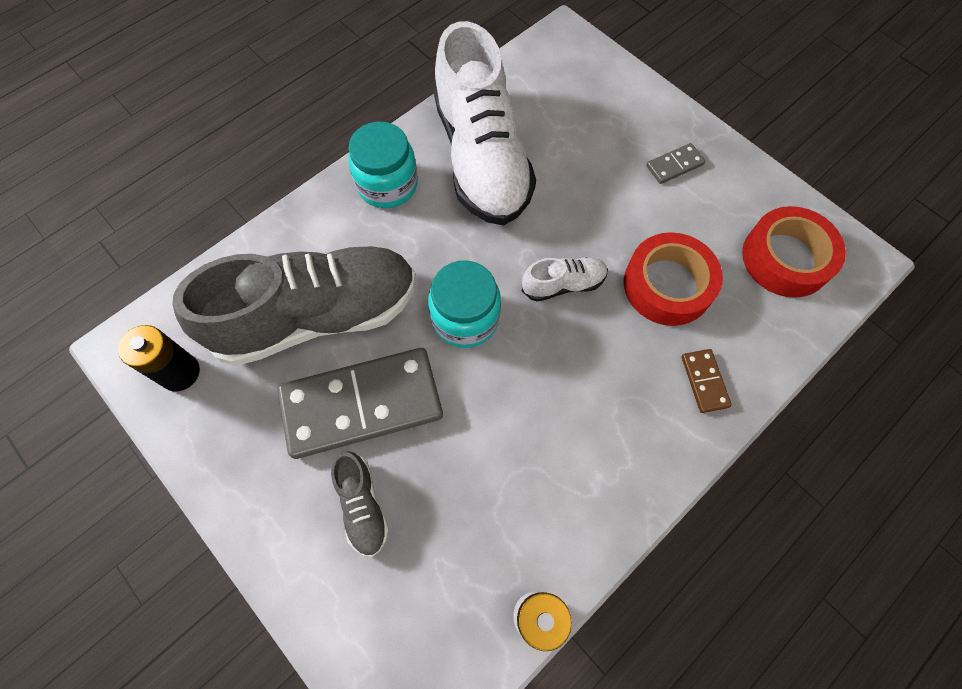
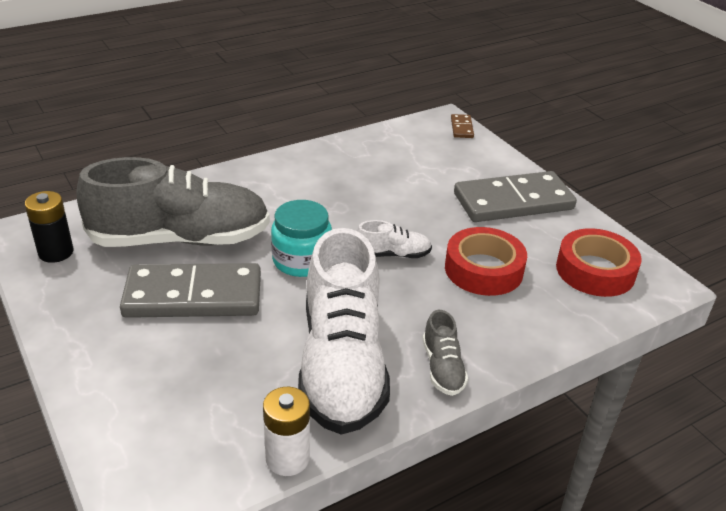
camera: 10 degrees right, 30 degrees down
grey shoe [331,451,389,557] -> grey shoe moved to [422,309,468,396]
turquoise jar [349,122,418,208] -> none
white shoe [434,21,536,225] -> white shoe moved to [298,228,390,435]
grey domino [646,143,705,184] -> grey domino [454,171,577,222], size x2.41
brown domino [682,349,732,413] -> brown domino moved to [451,114,474,138]

